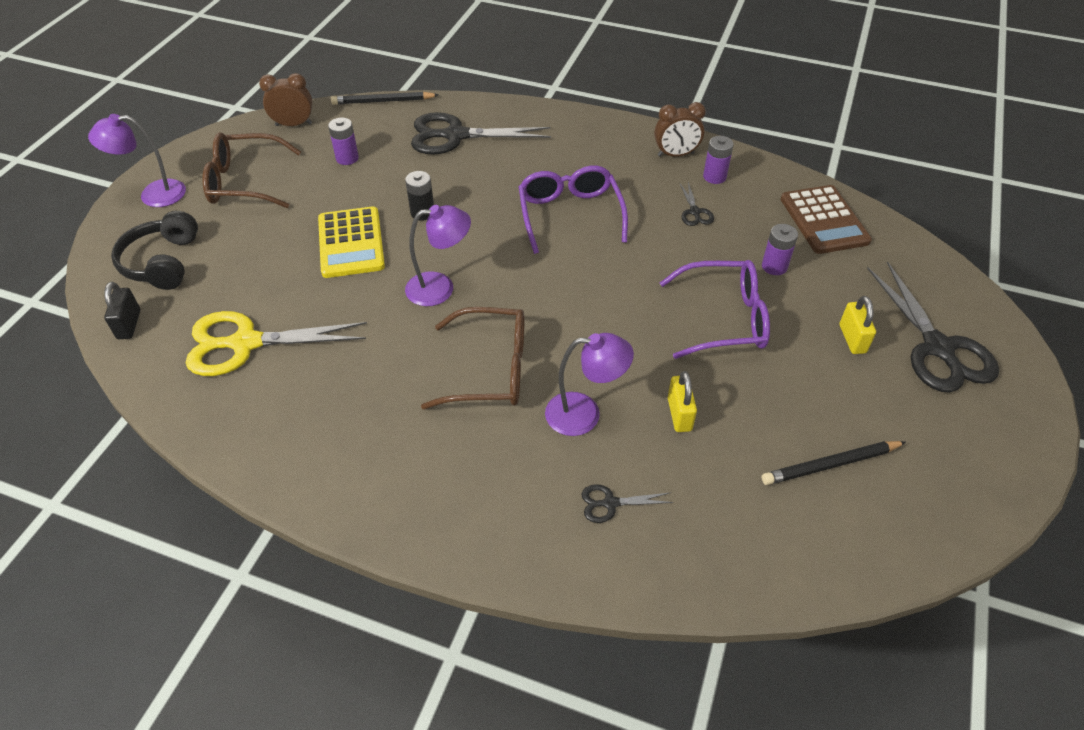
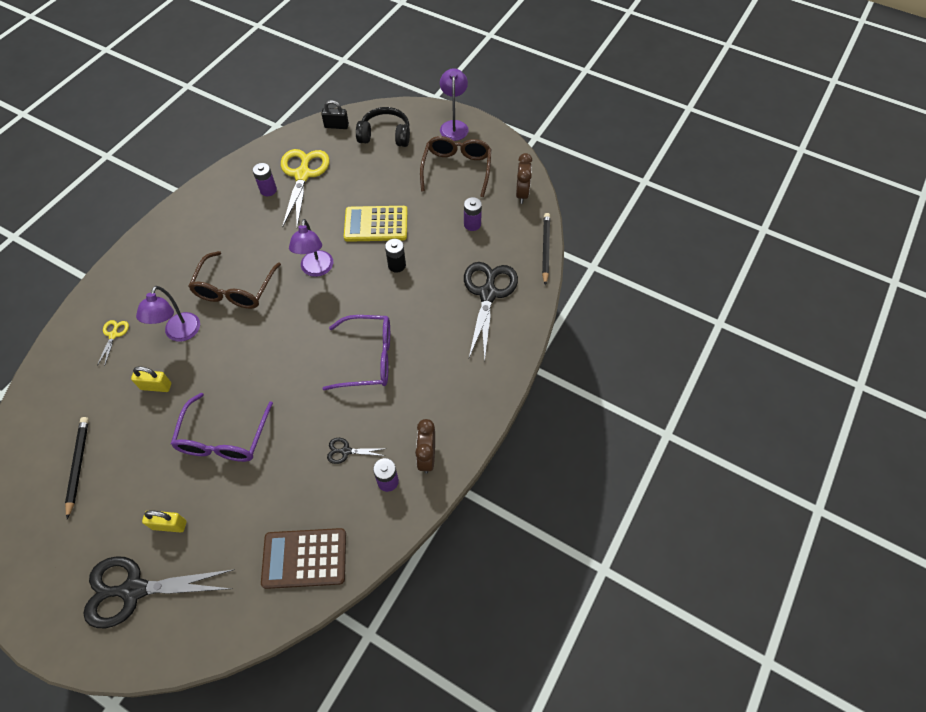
camera: 100 degrees right, 10 degrees up
black scissors [581,484,674,523] -> yellow scissors [97,320,129,367]
purple battery [762,224,798,275] -> purple battery moved to [252,163,277,196]

